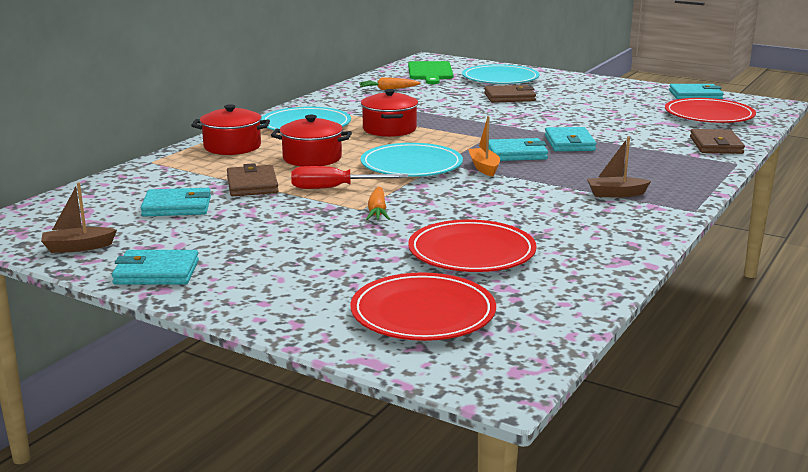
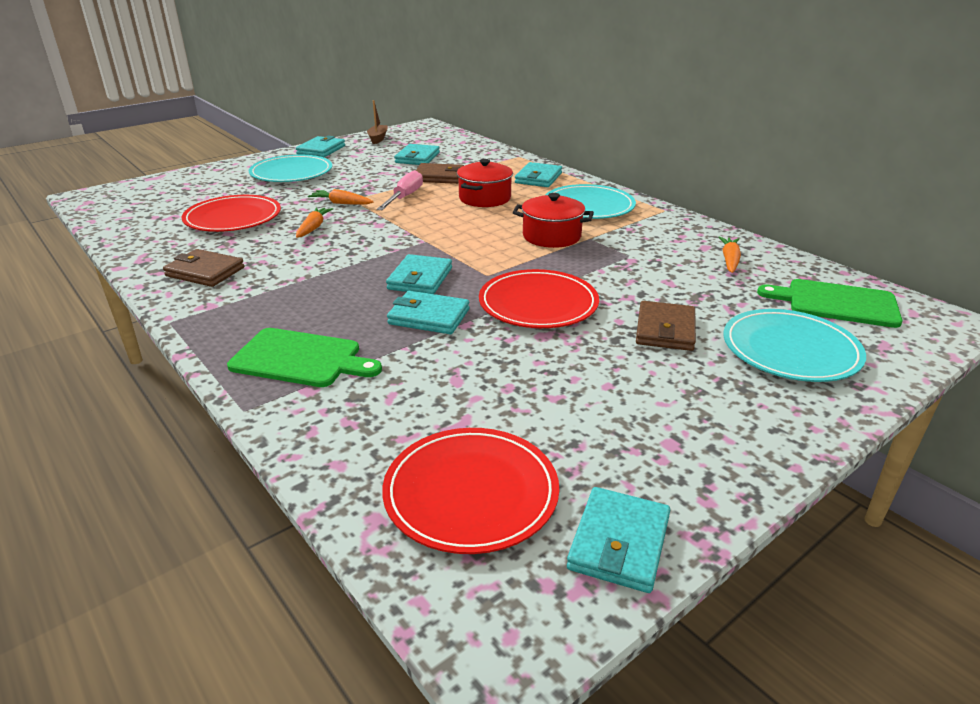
camera: 110 degrees right, 10 degrees up
red pot [191,104,270,155] -> turquoise wallet [515,162,562,187]
red screwdriver [291,166,408,189] -> pink screwdriver [377,170,423,210]
red plate [350,273,496,341] -> red plate moved to [479,269,599,328]
turquoise plate [361,143,463,177] -> turquoise plate moved to [249,155,332,182]
orange boat [468,116,500,177] -> none
brown boat [587,137,651,197] -> none
brown wallet [690,129,745,154] -> brown wallet moved to [163,249,244,287]
none -> green cutting board [227,328,382,387]
none -> orange carrot [296,207,333,238]

